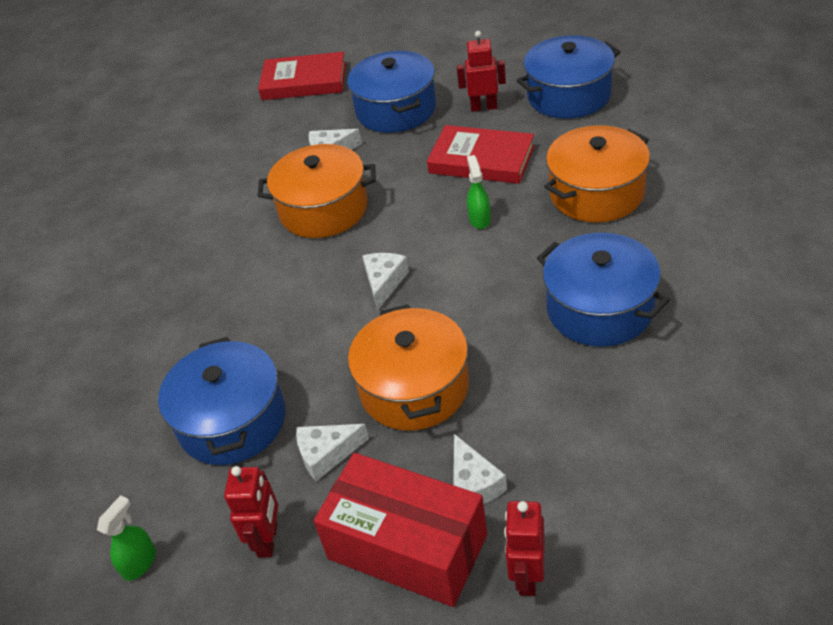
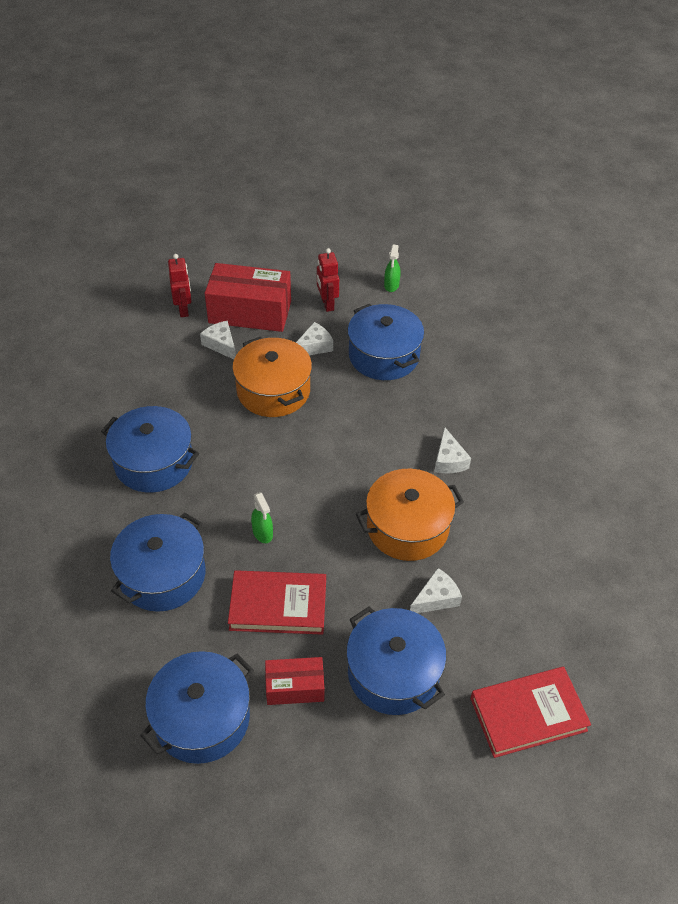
camera: 155 degrees right, 5 degrees up
white cheese [362,253,409,311] -> white cheese moved to [434,427,471,473]
red robot [457,31,506,112] -> red box [265,657,324,705]
orange pot [544,125,650,223] -> blue pot [110,513,205,612]

